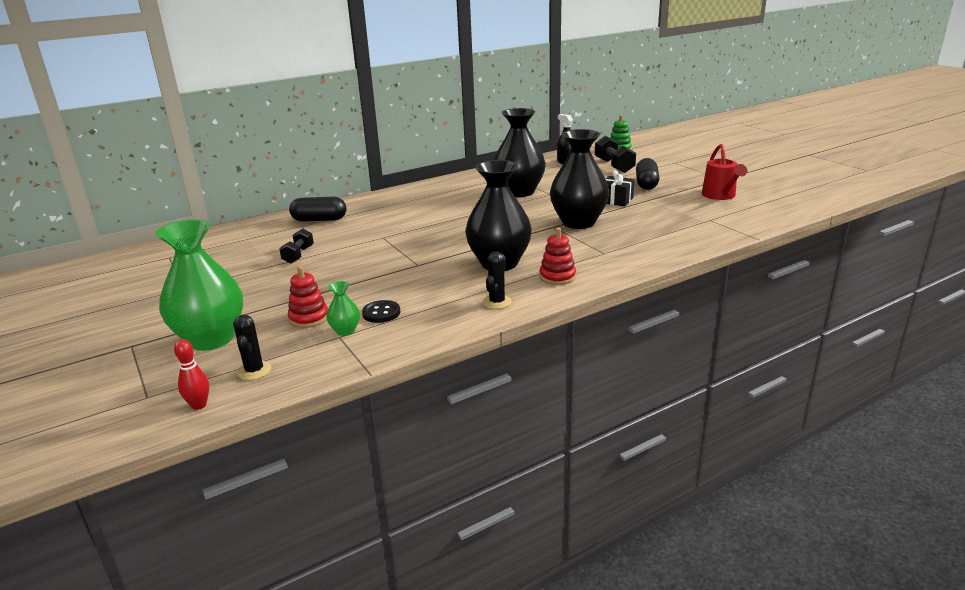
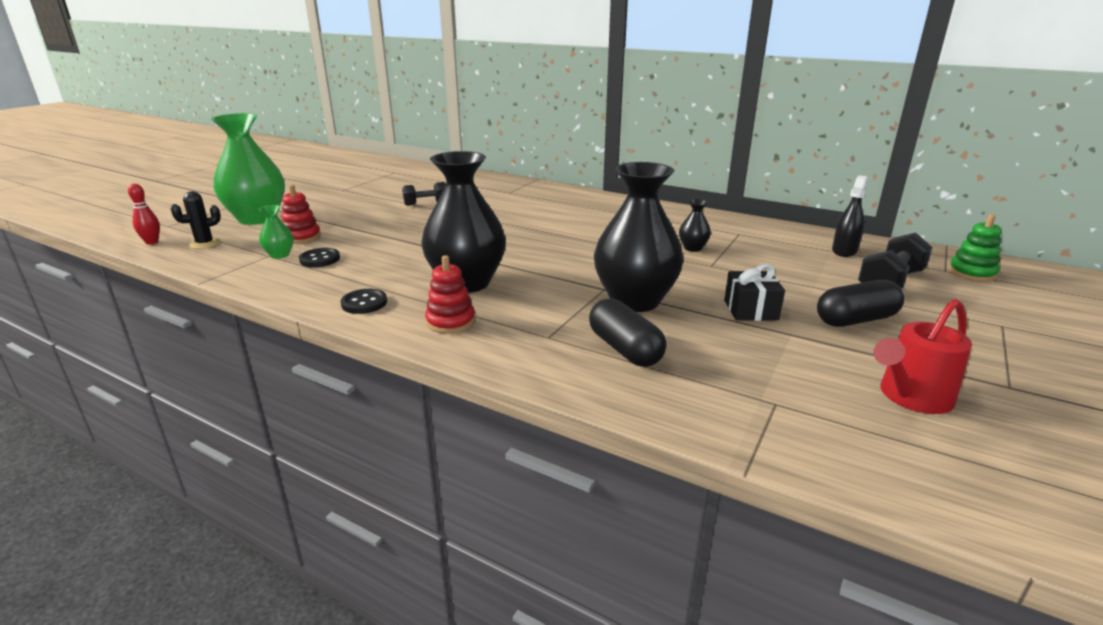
camera: 60 degrees right, 0 degrees up
black capsule [289,197,346,222] -> black capsule moved to [589,298,666,367]
black cactus [483,251,512,309] -> black button [340,289,387,314]
black vase [494,108,546,197] -> black vase [679,199,711,252], size x0.43

